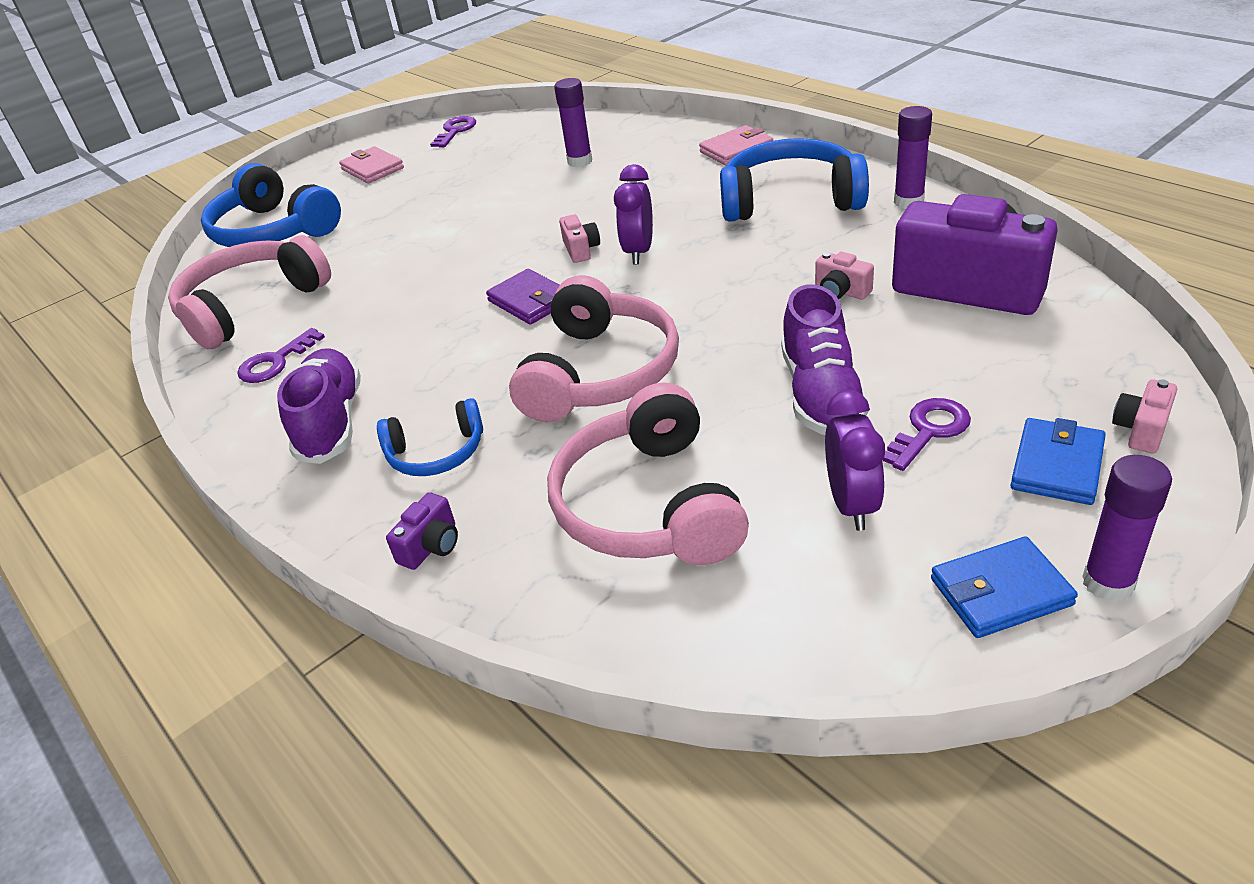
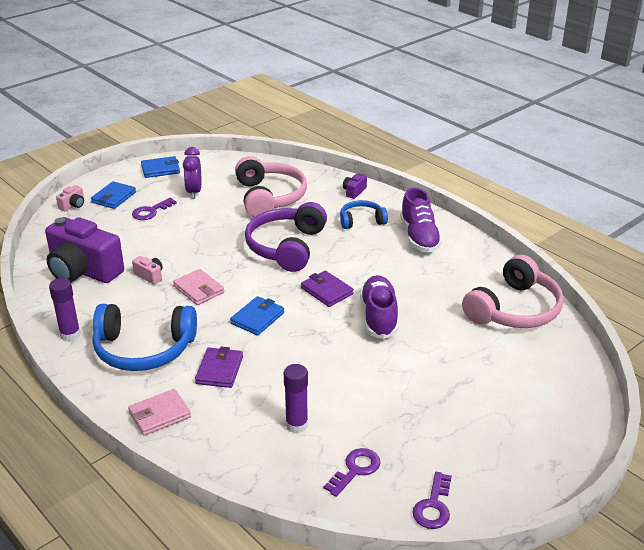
camera: 175 degrees right, 5 degrees down
blue headphones [201,163,341,247] -> none
purple key [237,328,325,383] -> purple key moved to [324,448,381,497]
pink wallet [339,146,404,183] -> pink wallet moved to [173,269,224,305]
pink headphones [509,275,679,422] -> purple headphones [245,202,327,272]
pink camera [559,214,600,263] -> none
purple clock [614,164,653,264] -> blue wallet [230,296,284,336]
purple shoe [781,285,869,435] -> purple shoe moved to [360,275,398,339]
purple glue stick [1082,455,1172,602] -> none
none -> purple wallet [195,346,243,388]

